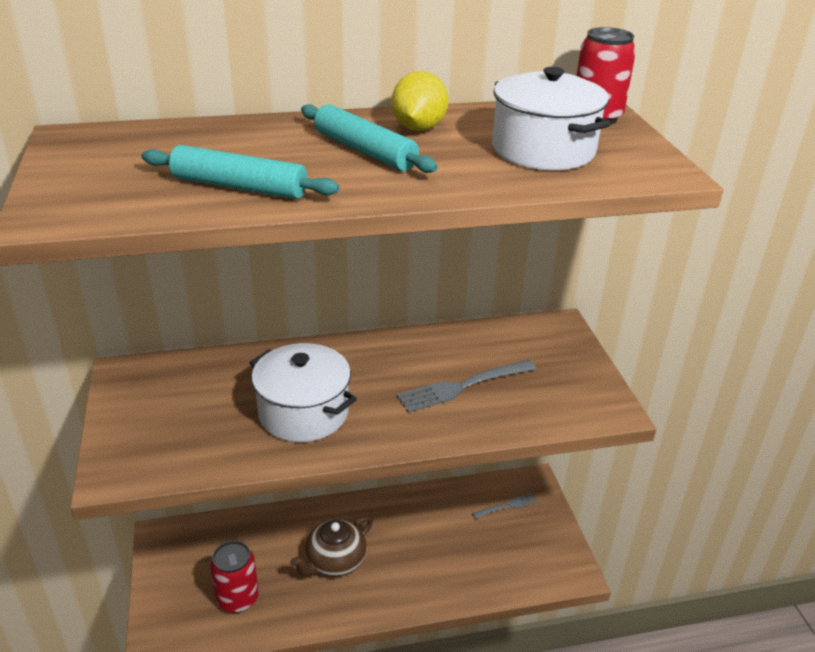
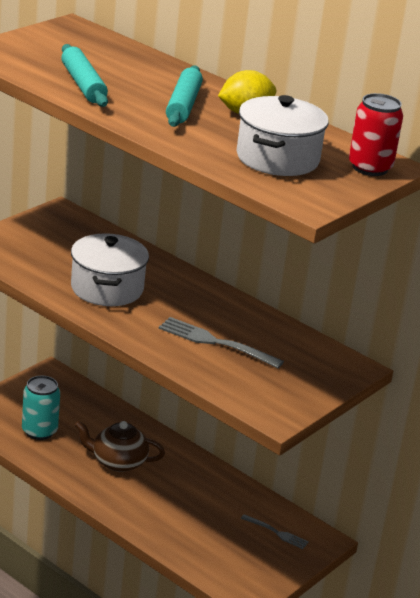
camera: 50 degrees right, 5 degrees down
red can [210,541,259,613] -> turquoise can [22,376,60,440]

